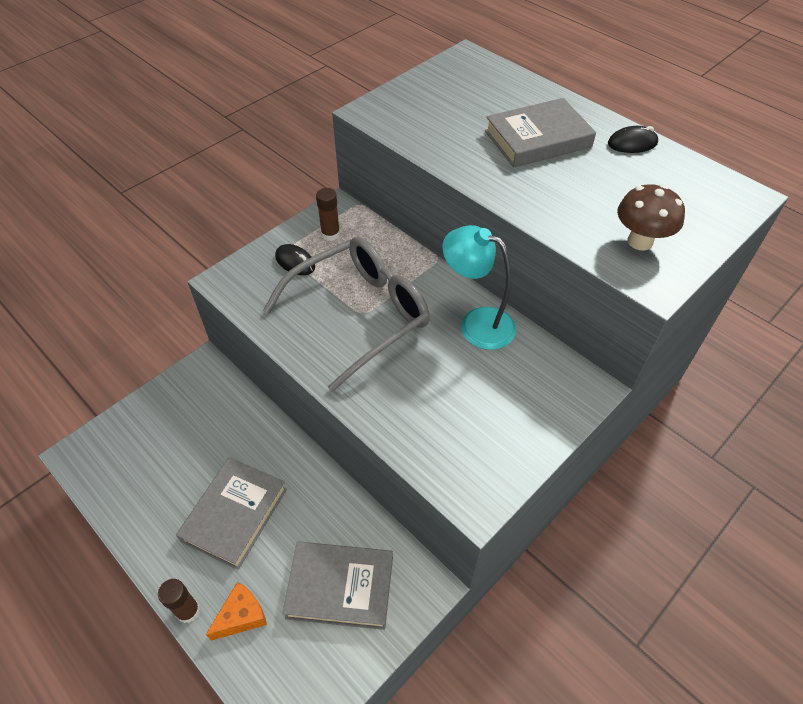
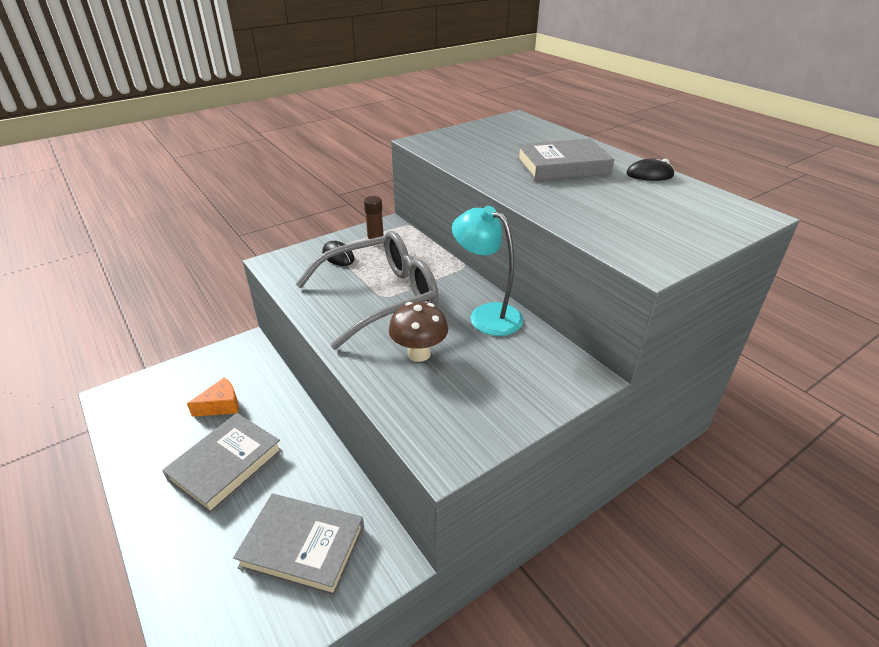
camera: 10 degrees right, 15 degrees down
brown glue stick [158,579,200,623] -> none
orange cheese [206,582,267,641] -> orange cheese moved to [187,377,239,417]
brown mushroom [617,184,685,251] -> brown mushroom moved to [389,302,448,362]

